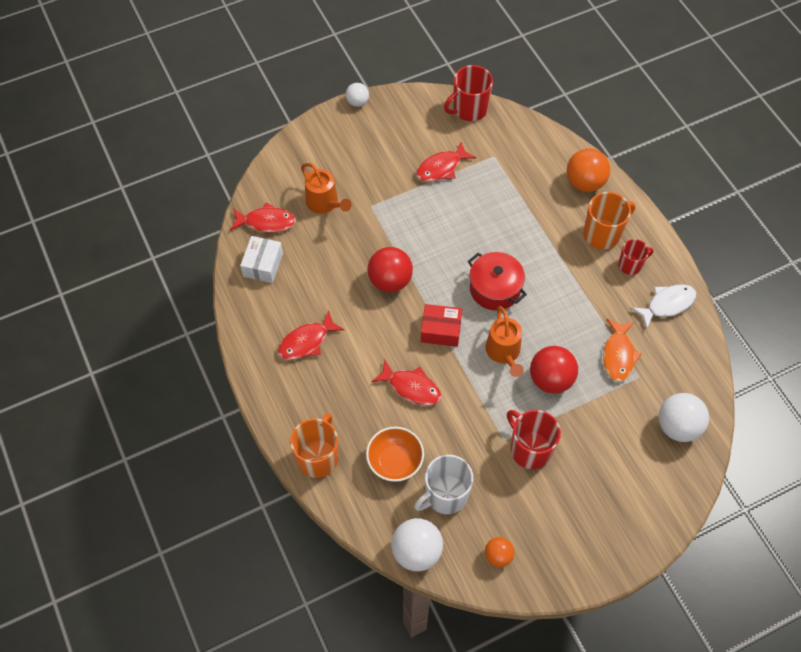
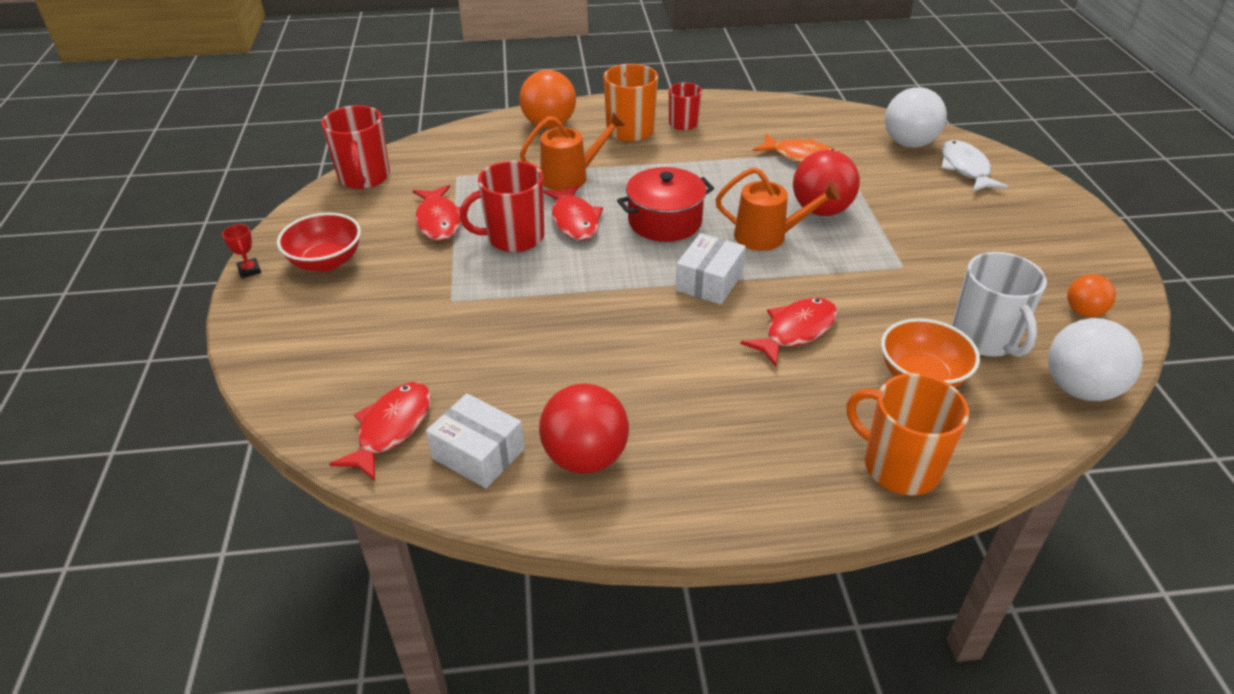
camera: 70 degrees left, 20 degrees down
red fish [278,311,344,360] -> red fish moved to [543,184,603,240]
orange watering can [301,163,352,214] -> orange watering can moved to [520,112,625,191]
white ball [346,83,369,107] -> red trophy [222,224,261,278]
red ball [368,247,413,292] -> red ball moved to [539,383,629,474]
red box [421,304,462,347] -> white box [675,233,746,305]
red mug [507,410,561,469] -> red mug moved to [459,161,544,252]
white fish [631,284,697,329] -> white fish moved to [942,140,1008,192]
none -> red bowl [277,213,361,272]

